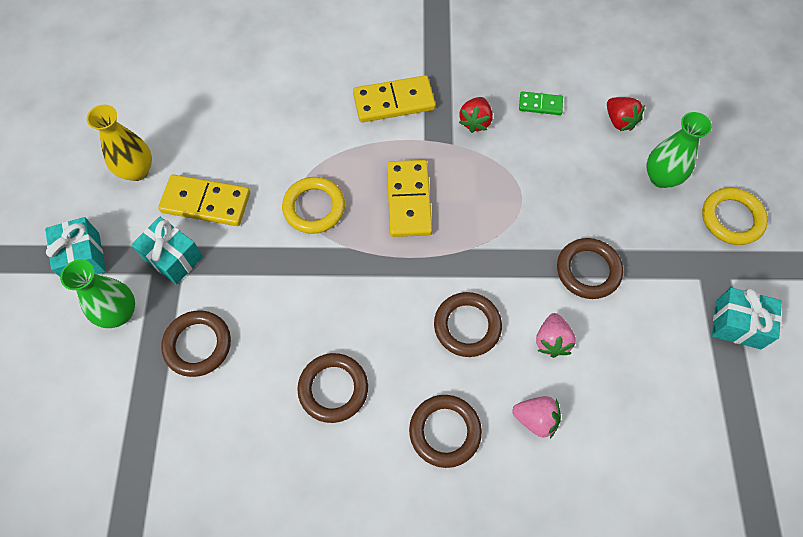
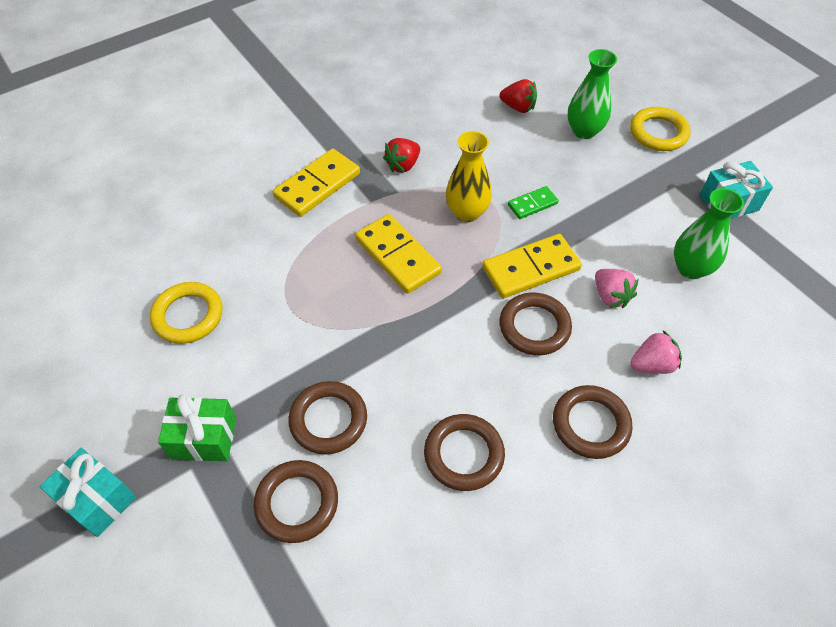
camera: 35 degrees left, 10 degrees down
green vase [60,260,135,328] -> green vase moved to [674,188,744,279]
yellow vase [86,105,152,181] -> yellow vase moved to [446,131,492,222]
turquoise gift [131,216,203,285] -> green gift [158,394,236,461]
yellow domino [158,174,250,226] -> yellow domino moved to [482,234,582,298]
yellow ring [282,177,345,234] -> yellow ring moved to [150,282,223,344]
red strawberry [459,97,493,133] -> red strawberry turned 60 degrees clockwise [383,138,420,173]
green domino [519,91,563,115] -> green domino moved to [508,186,559,219]
brown ring [557,238,623,299] -> brown ring moved to [288,381,367,454]

